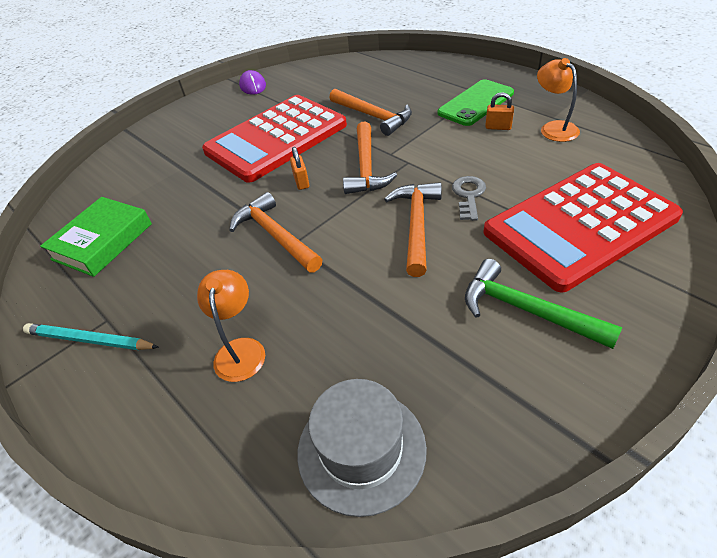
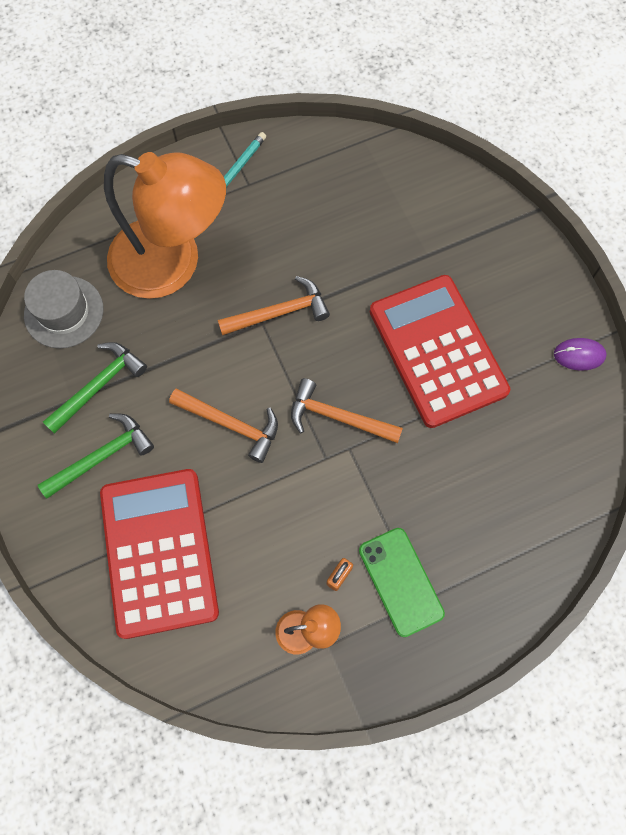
camera: 105 degrees right, 25 degrees up
green book [40,197,152,277] -> none
orange lamp [197,270,265,382] -> orange lamp [104,152,226,299], size x2.47
orange padlock [290,147,309,190] -> none
orange hammer [330,89,412,136] -> none
grey key [452,176,486,221] -> none
none -> green hammer [43,342,147,434]

